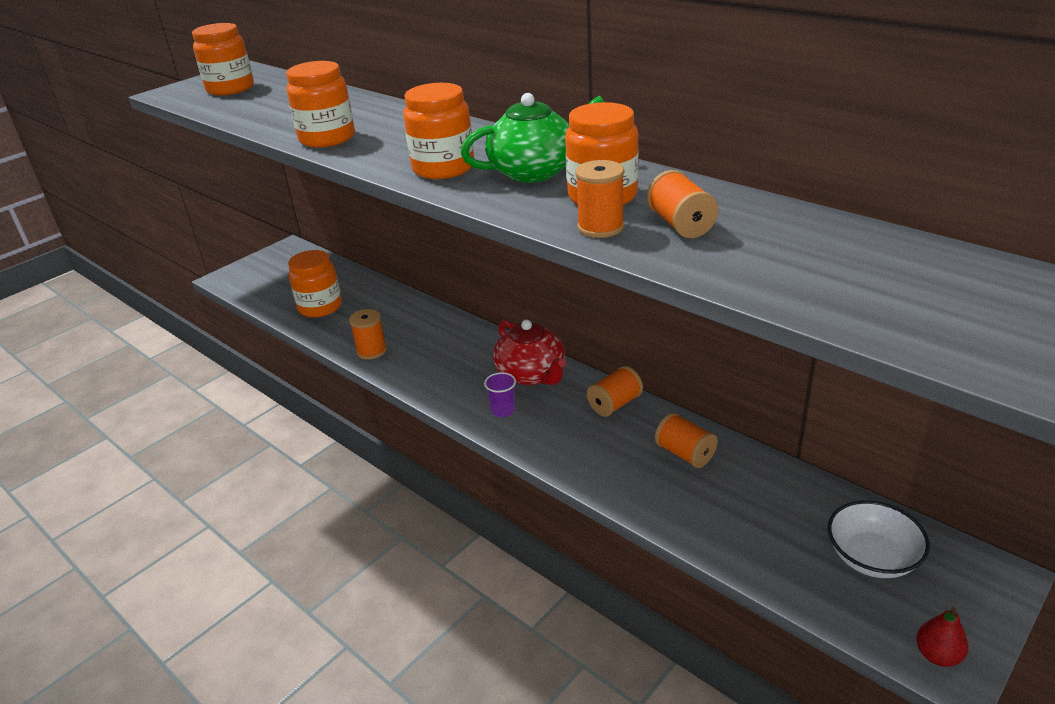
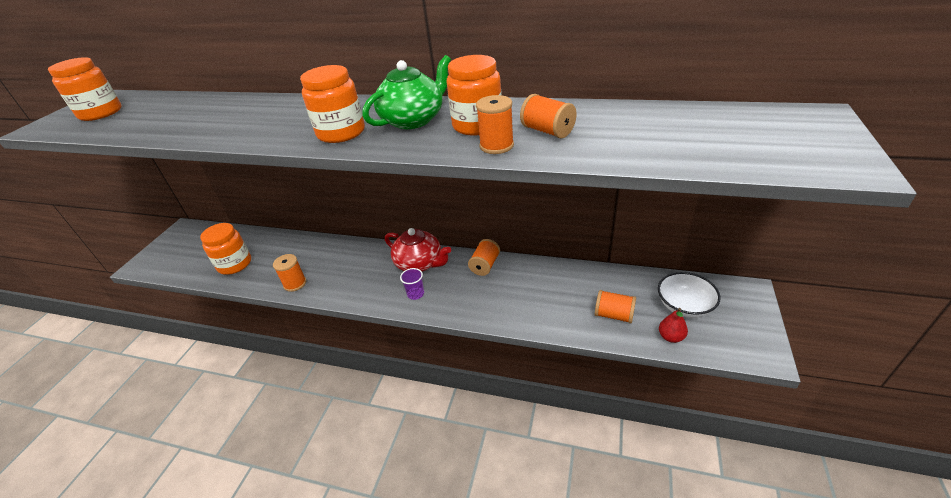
camera: 25 degrees left, 5 degrees up
orange jar [286,61,355,148] -> none
orange spool [655,413,718,468] -> orange spool moved to [595,290,636,323]
red pear [916,606,968,667] -> red pear moved to [659,308,688,343]

